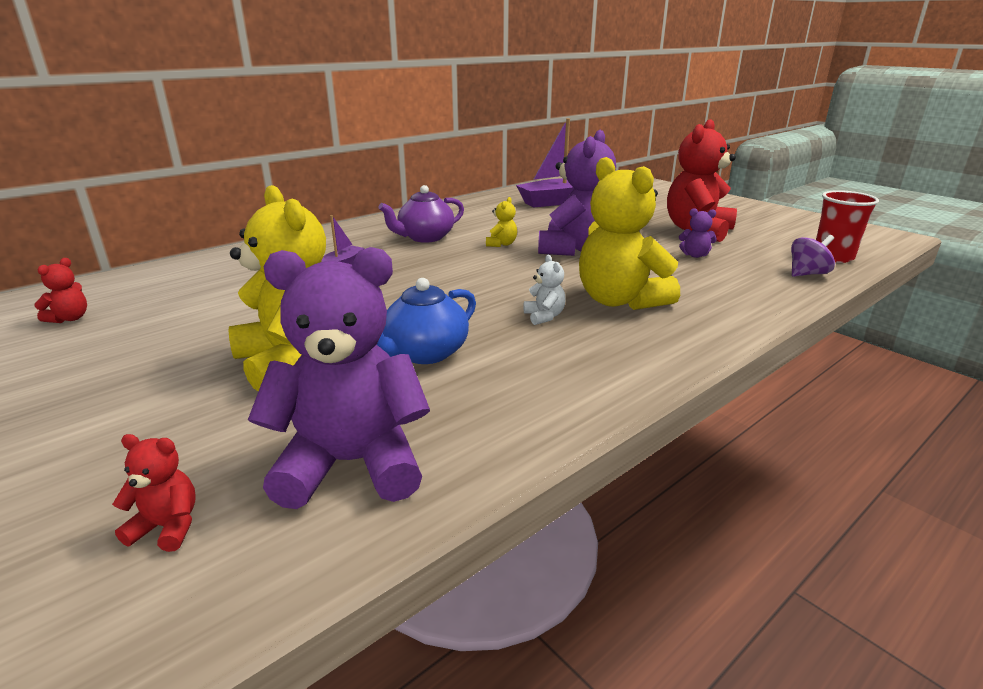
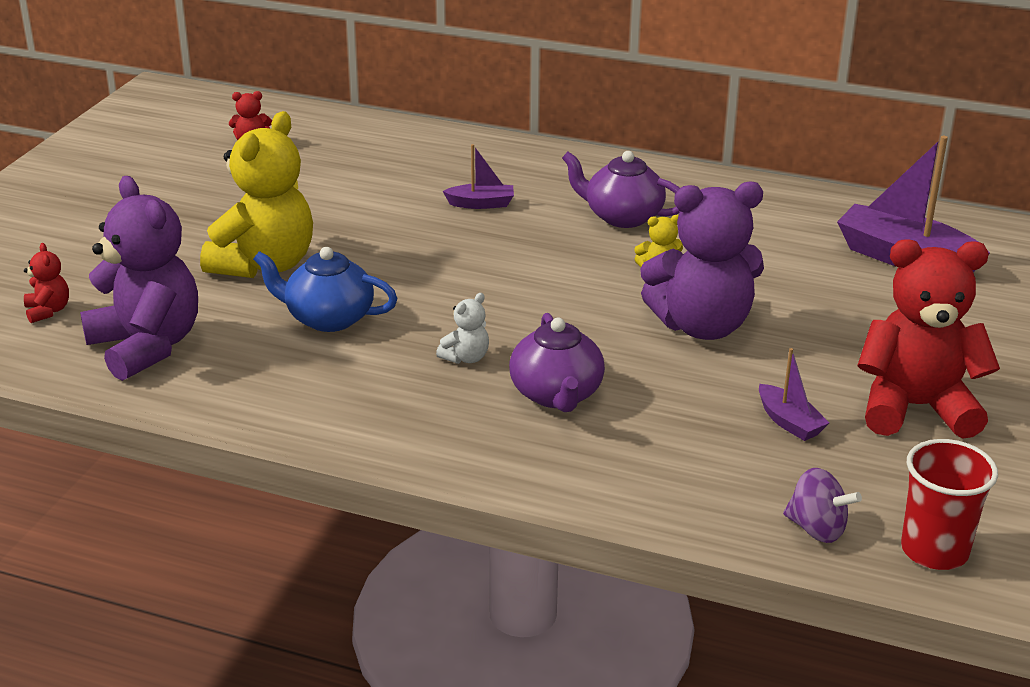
camera: 60 degrees right, 5 degrees up
yellow teddy bear [579,157,680,310] -> purple teapot [509,313,605,412]
purple teddy bear [679,208,717,258] -> purple boat [759,348,829,441]

